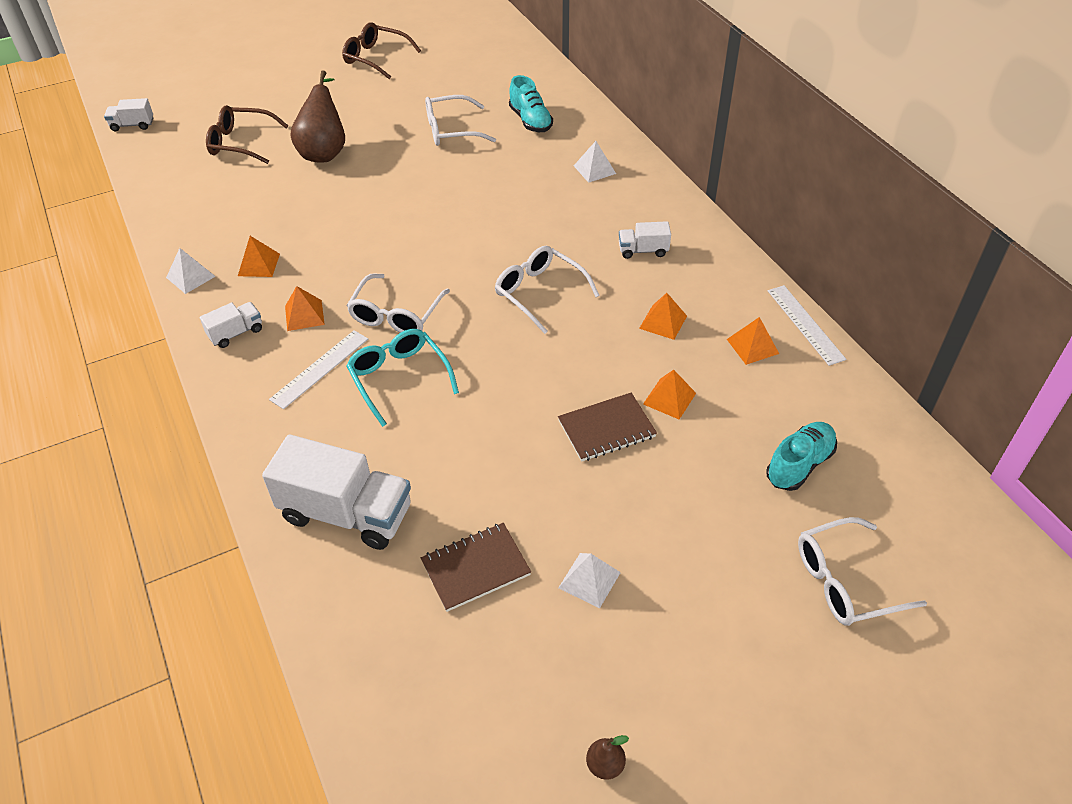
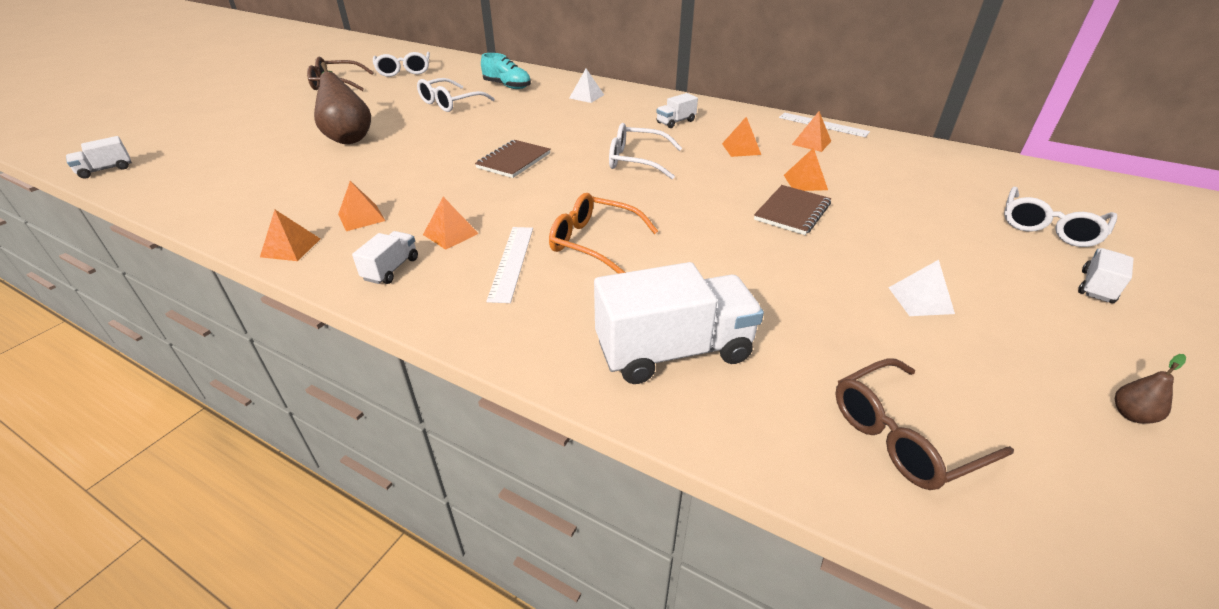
camera: 35 degrees left, 10 degrees down
white pyramid [166,248,216,294] -> orange pyramid [260,210,320,261]
brown glasses [206,105,288,164] -> brown glasses moved to [835,358,1014,490]
white glasses [346,274,450,333] -> white glasses moved to [373,52,430,77]
turquoise glasses [346,329,459,427] -> orange glasses [549,193,658,274]
brown notebook [421,523,531,612] -> brown notebook moved to [475,140,551,178]
turquoise shoe [766,422,837,491] -> none
none -> white truck [1078,248,1134,303]

